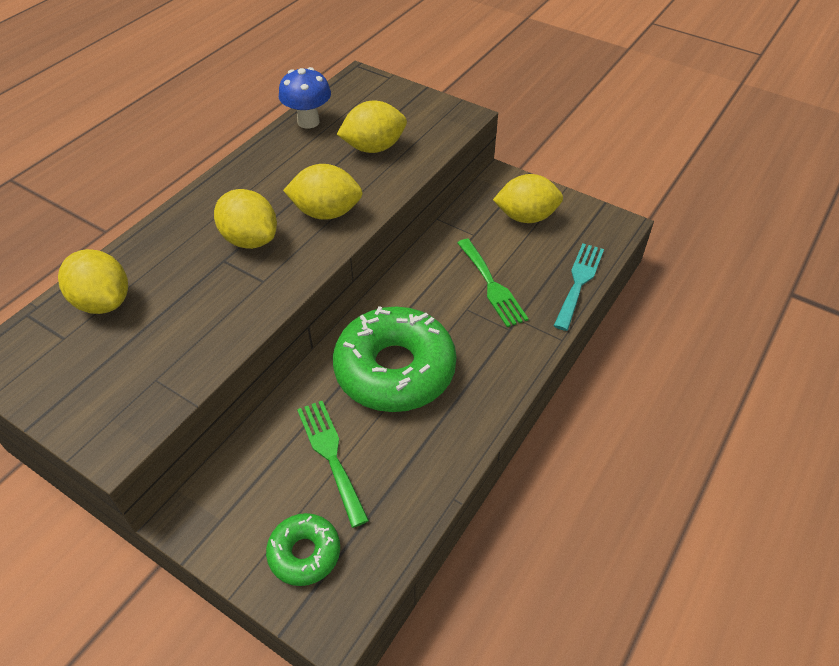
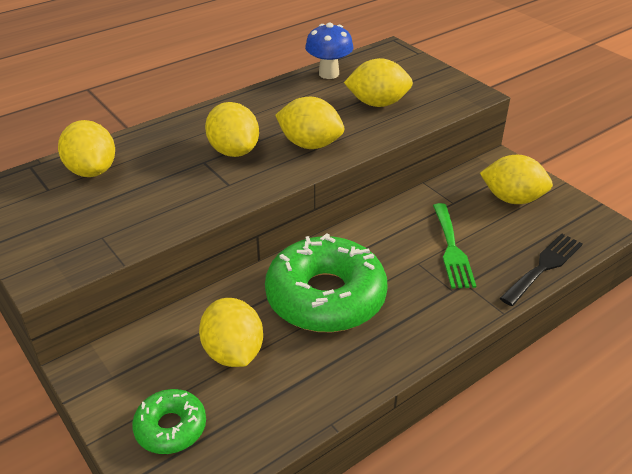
camera: 20 degrees right, 10 degrees down
green fork [297,401,369,528] -> yellow lemon [199,298,263,367]
turquoise fork [554,243,604,331] -> black fork [500,233,583,306]

